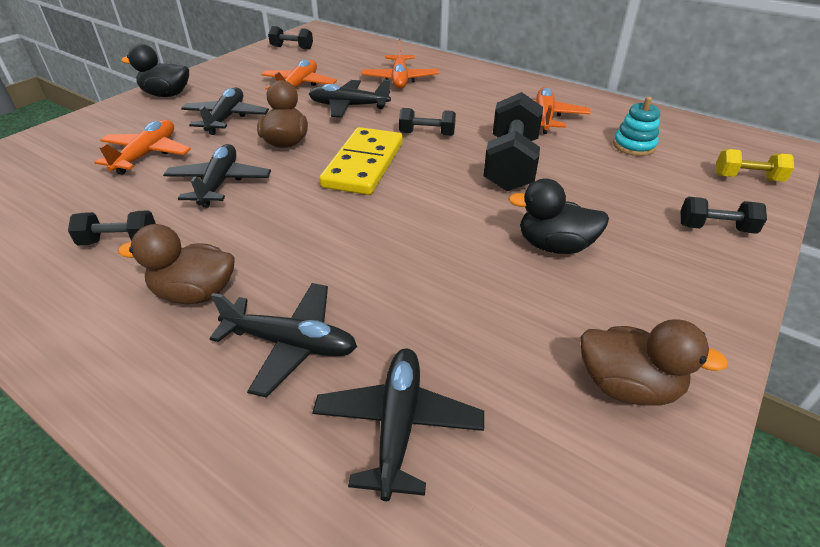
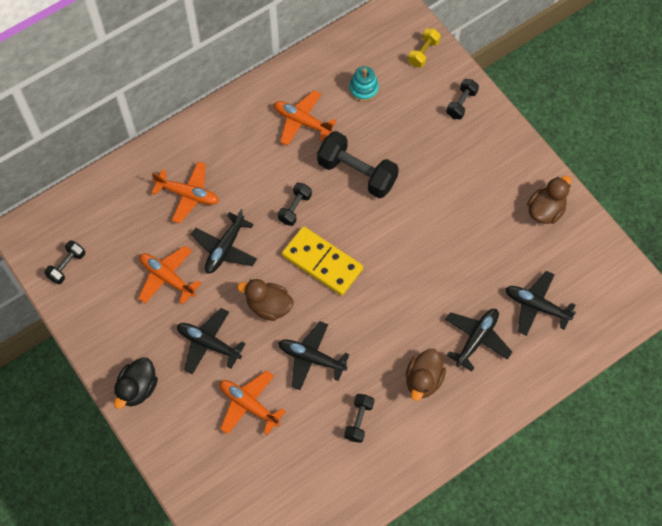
camera: 70 degrees left, 25 degrees up
black duck [508,179,609,254] -> none

